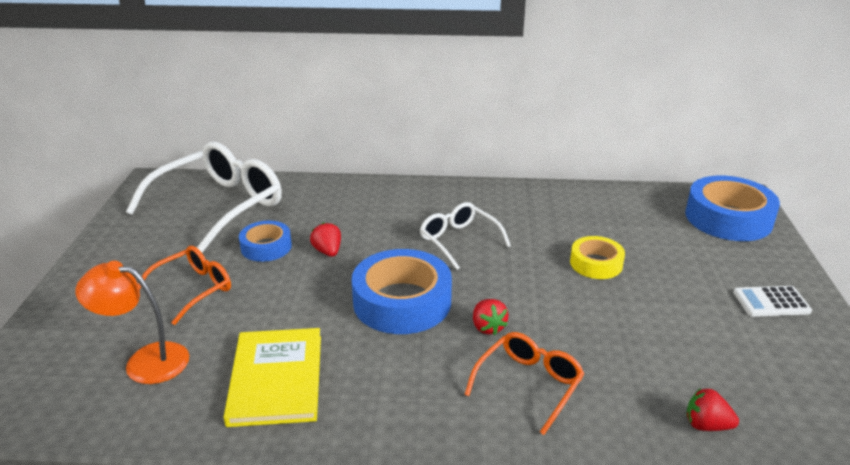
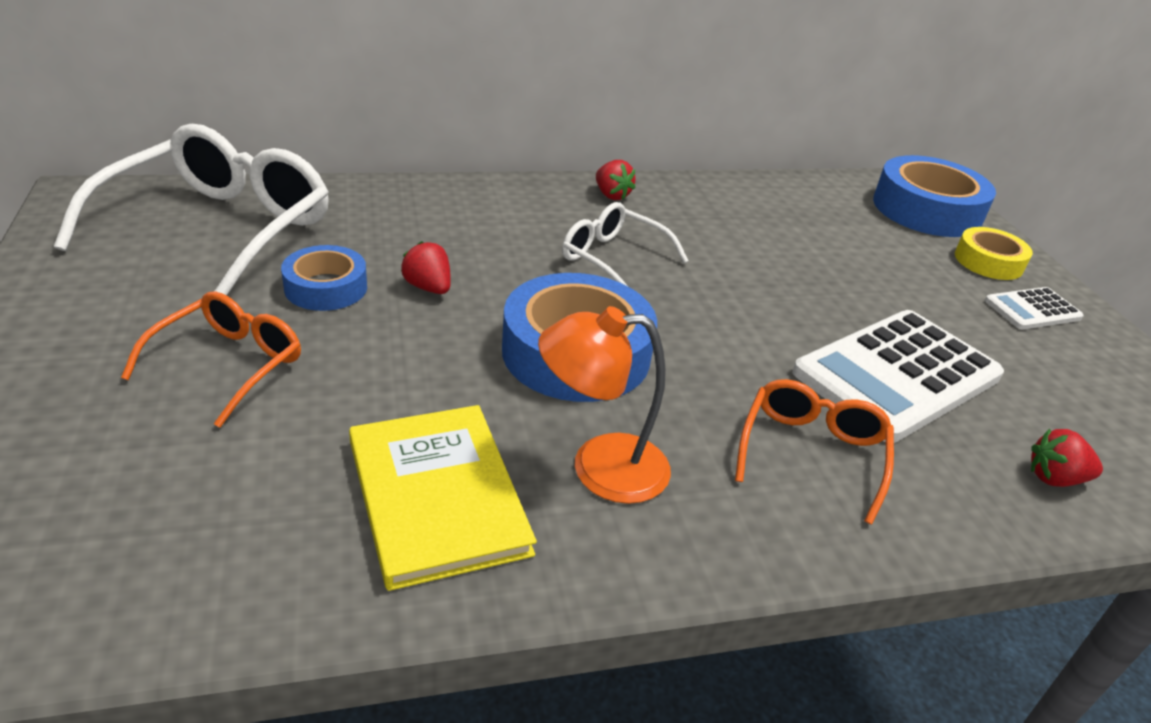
camera: 20 degrees left, 5 degrees up
orange lamp [76,261,189,384] -> orange lamp moved to [538,306,671,504]
red strawberry [473,299,508,335] -> red strawberry moved to [596,160,636,200]
yellow tape [570,236,625,279] -> yellow tape moved to [955,227,1033,280]
none -> white calculator [792,310,1004,443]

